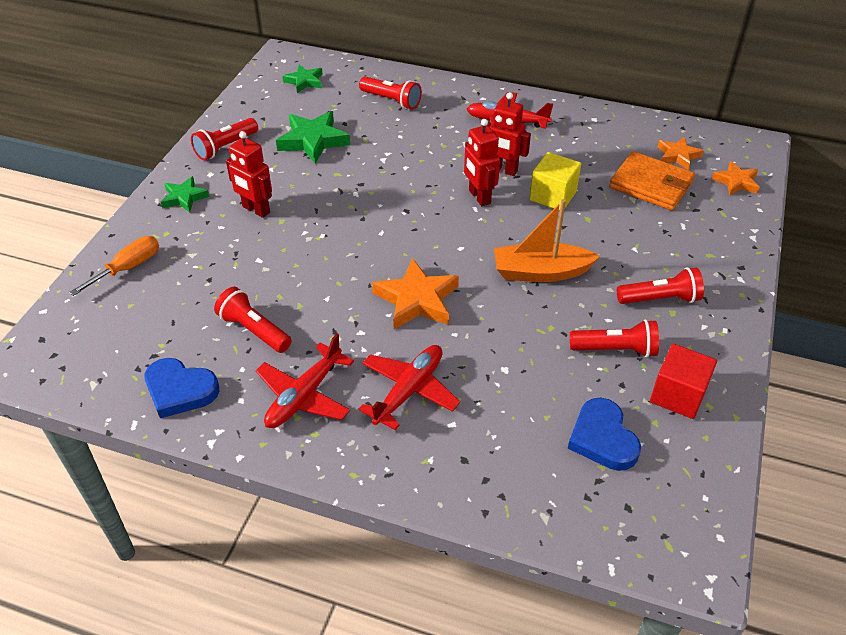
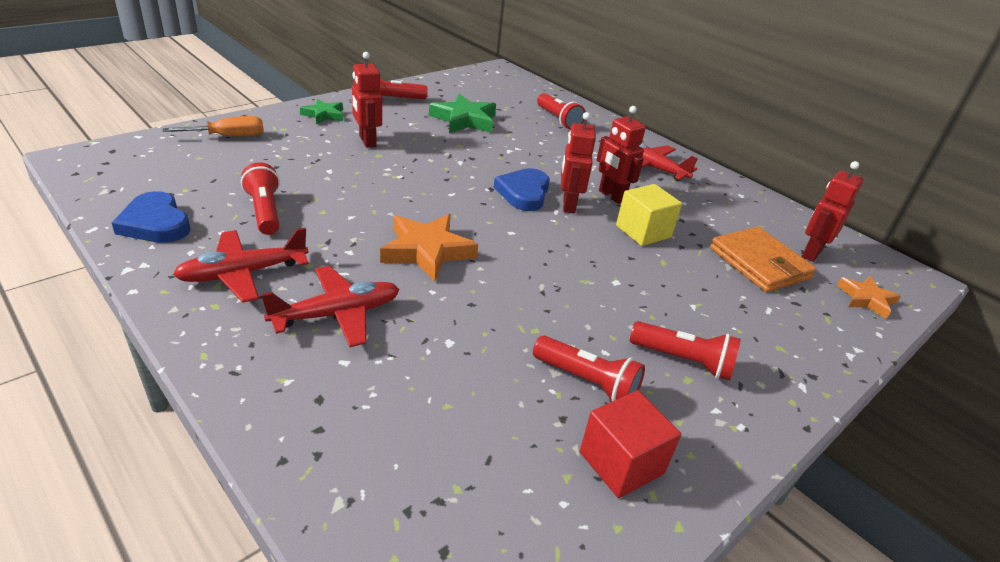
camera: 25 degrees right, 10 degrees down
green star [283,65,323,93] -> none
orange boat [494,199,600,282] -> none
blue heart [568,398,641,471] -> blue heart moved to [494,168,550,211]
orange star [657,137,704,170] -> red robot [802,161,863,262]

